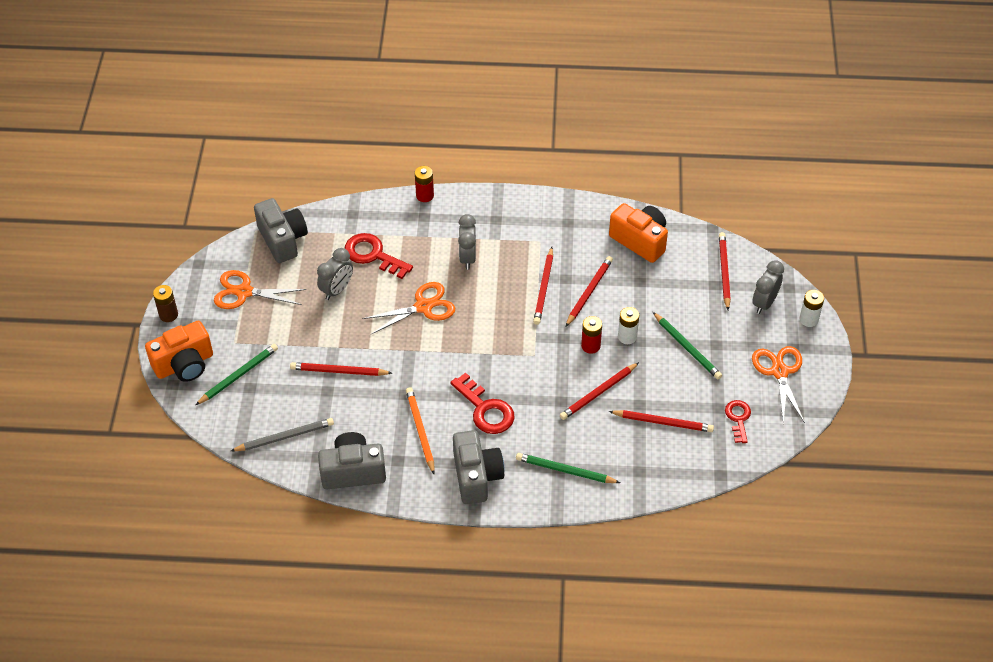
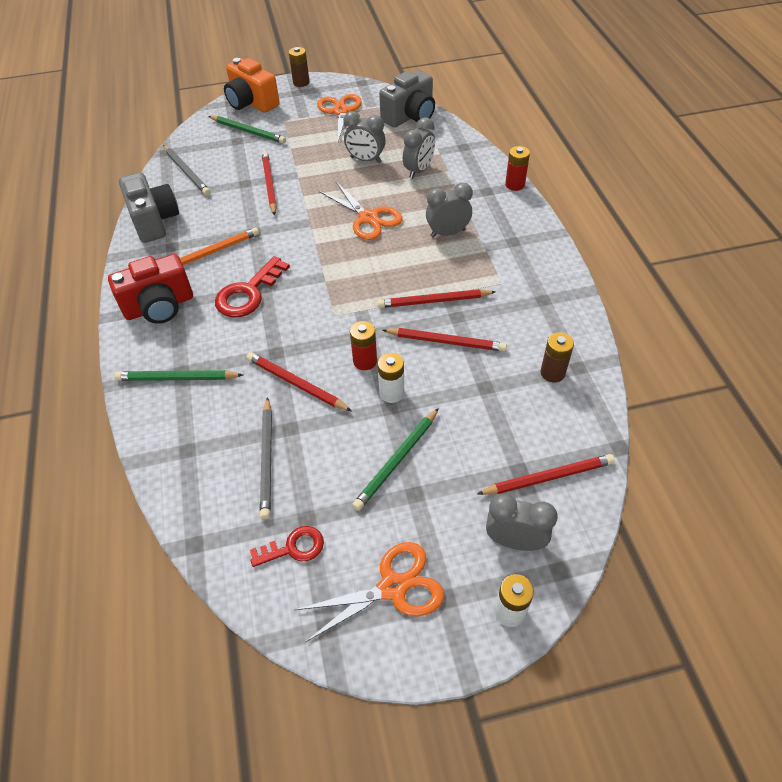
camera: 75 degrees right, 0 degrees up
red key [345,233,413,279] -> grey clock [403,117,435,179]
grey camera [453,430,505,504] -> red camera [108,254,193,324]
green pencil [516,453,620,483] -> green pencil turned 90 degrees counterclockwise [114,370,243,381]
orange camera [609,203,668,263] -> brown battery [541,332,574,383]
red pencil [609,410,714,432] -> grey pencil [260,397,272,519]

